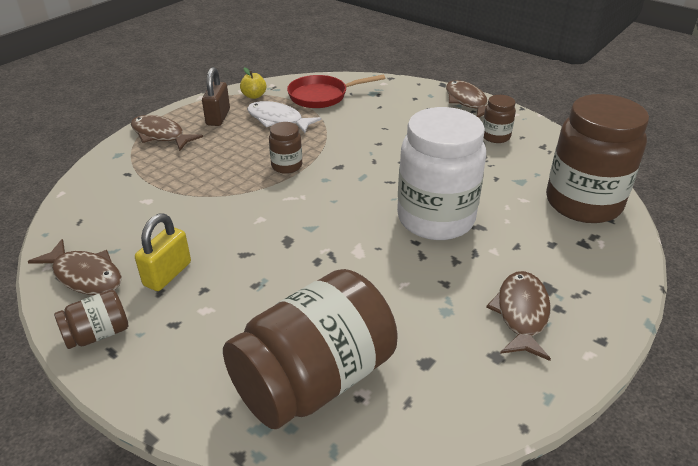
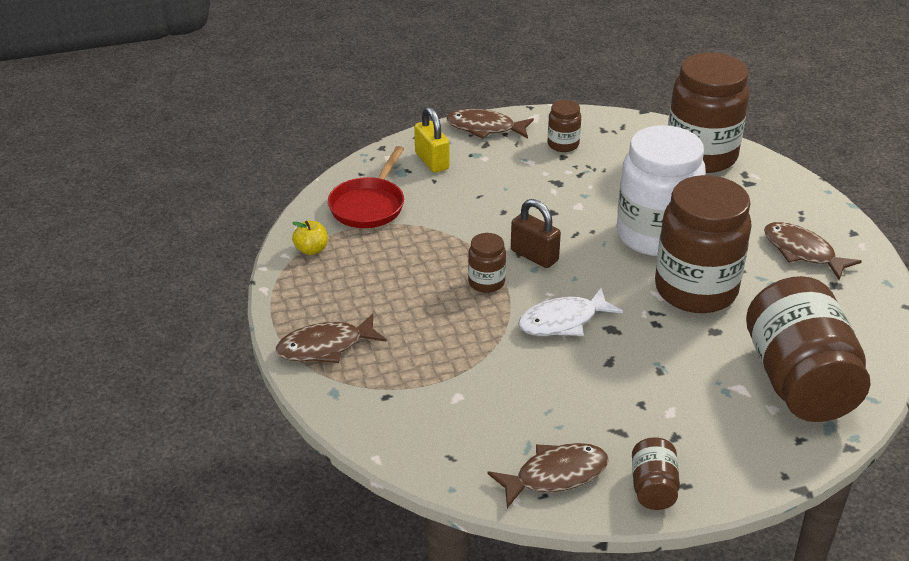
camera: 55 degrees left, 0 degrees up
yellow padlock [135,214,191,291] -> yellow padlock moved to [414,107,449,173]
brown padlock [202,67,230,126] -> brown padlock moved to [511,199,561,268]
white fish [247,101,322,133] -> white fish moved to [518,287,623,336]
none -> brown jar [655,175,752,313]

